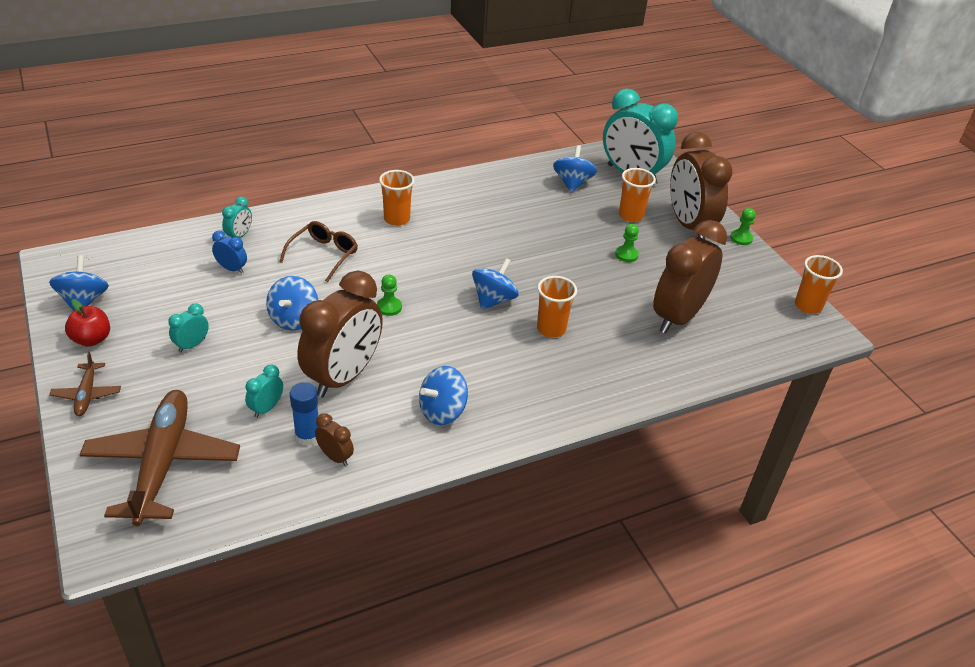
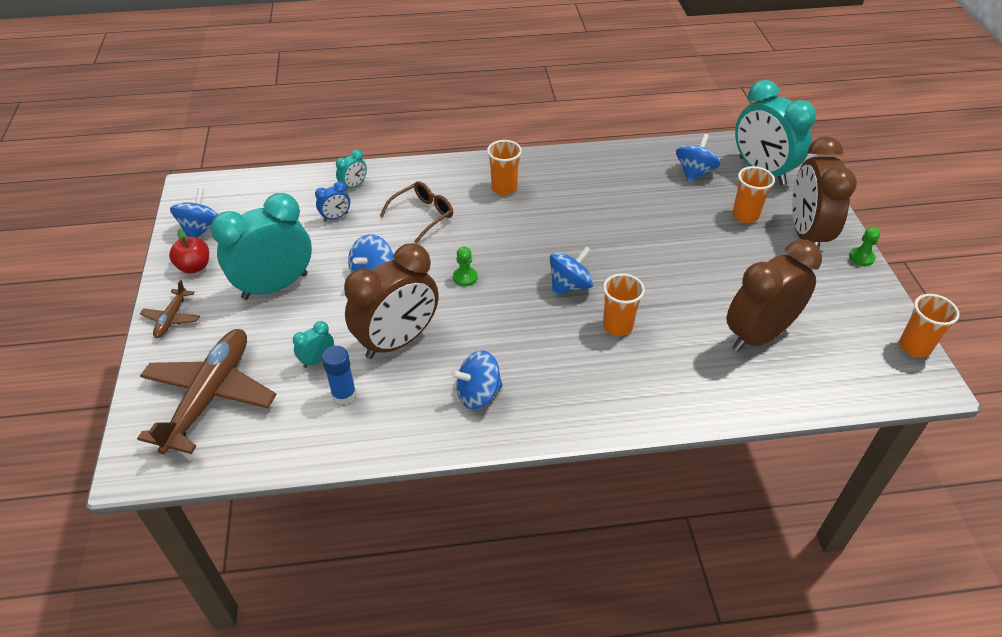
camera: 20 degrees right, 5 degrees up
turquoise clock [168,303,209,353] -> turquoise clock [211,193,312,300], size x2.40
blue clock [212,231,247,274] -> blue clock turned 105 degrees clockwise [315,181,350,222]
brown clock [315,413,354,466] -> none
green pawn [615,224,639,262] -> none

